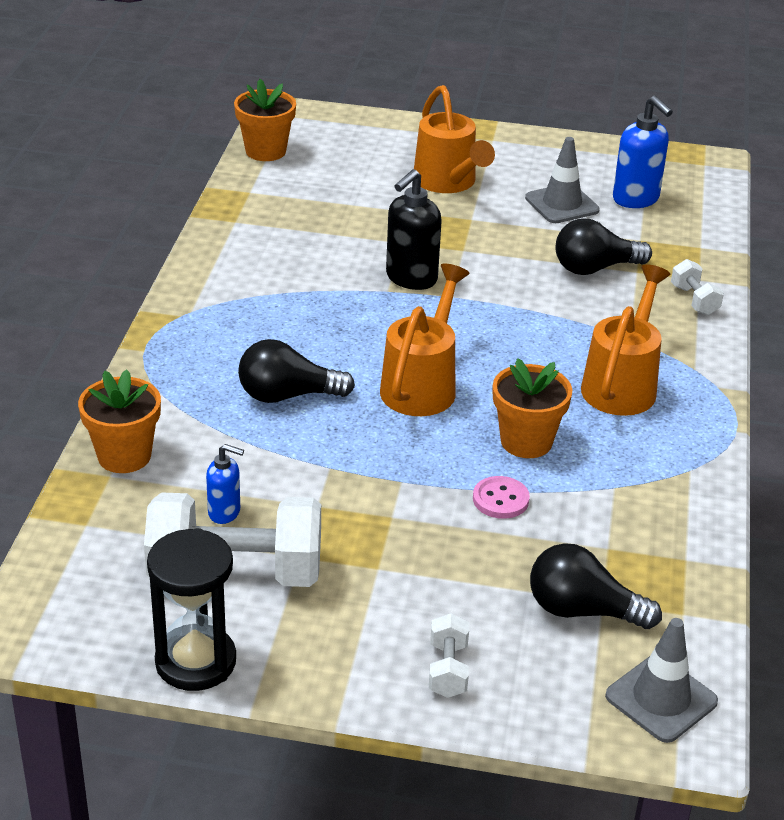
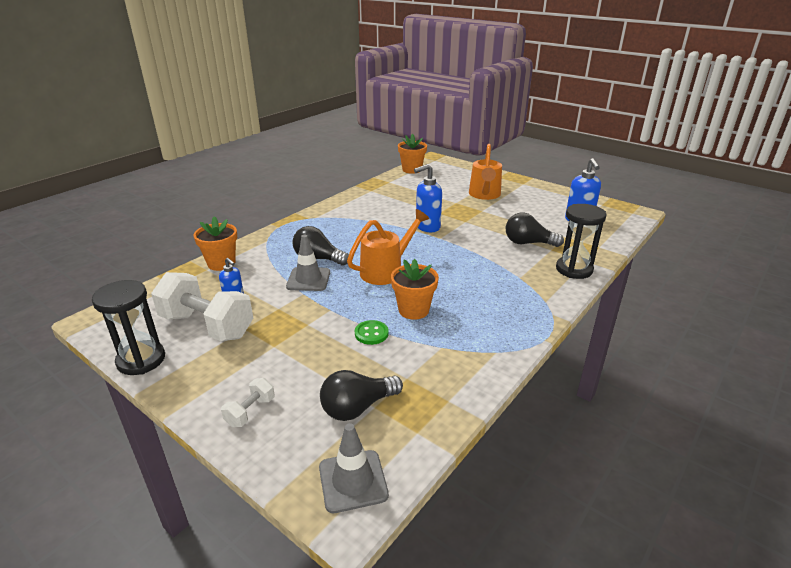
camera: 30 degrees right, 5 degrees down
black soap dispenser [386,169,442,290] -> blue soap dispenser [414,164,442,232]
pink button [473,476,530,519] -> green button [355,320,389,345]
grey traffic cone [525,137,600,223] -> grey traffic cone moved to [286,235,330,291]
black light bulb [530,543,662,629] -> black light bulb turned 75 degrees counterclockwise [320,370,403,421]
orange watering can [581,264,670,416] -> none
white dumbbell [671,259,724,315] -> black hourglass [556,204,607,279]

